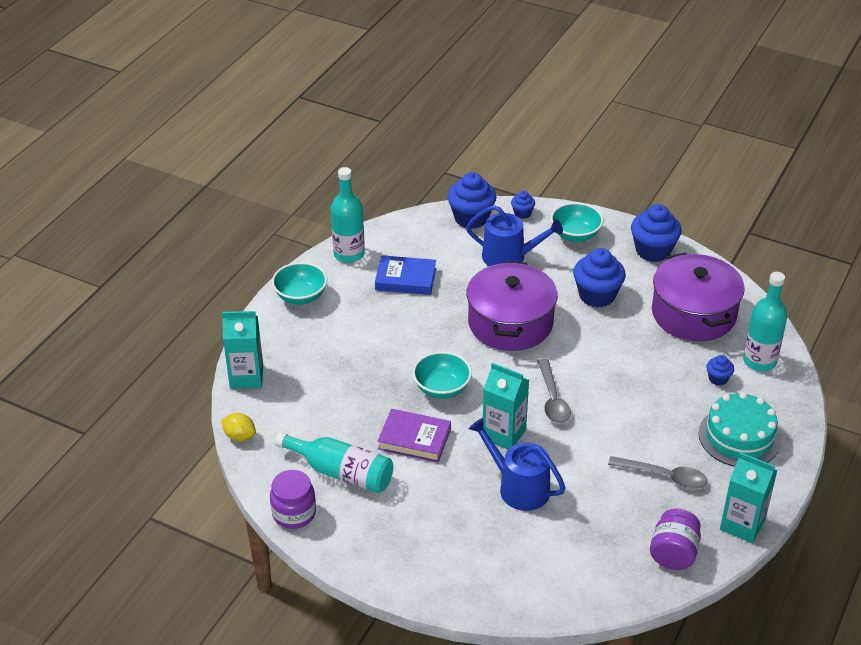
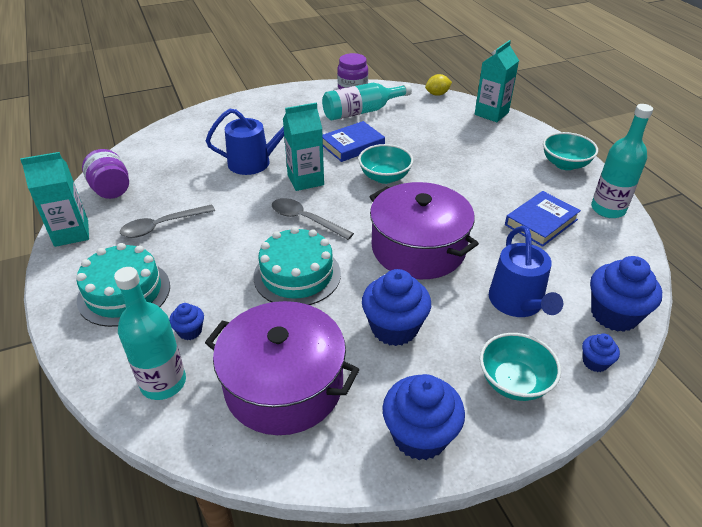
camera: 130 degrees right, 0 degrees up
purple book [377,409,451,462] -> blue book [322,121,385,162]
blue watering can [466,205,563,266] -> blue watering can turned 60 degrees counterclockwise [489,226,563,317]
none -> turquoise cake [253,227,341,305]

